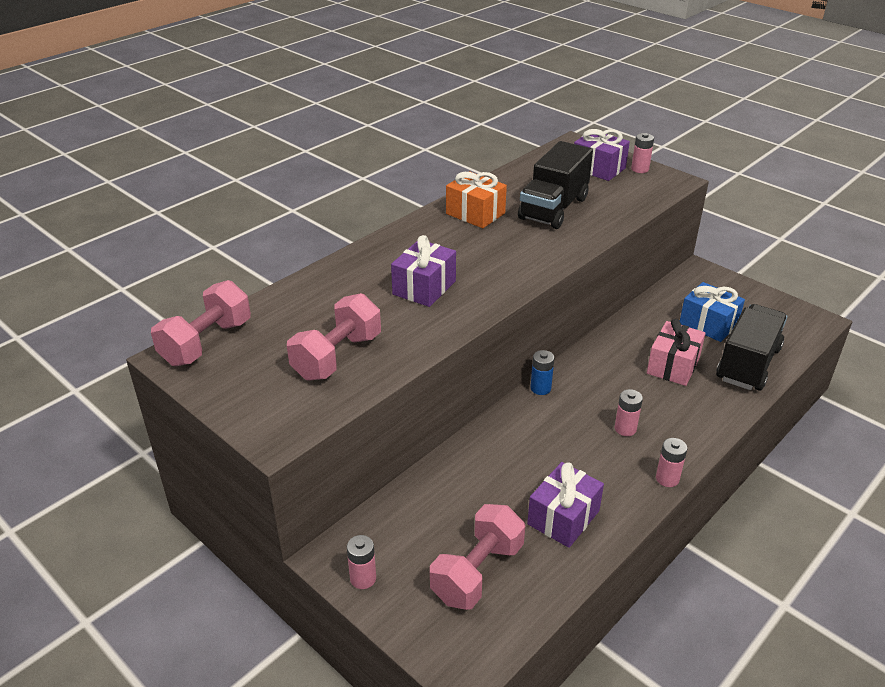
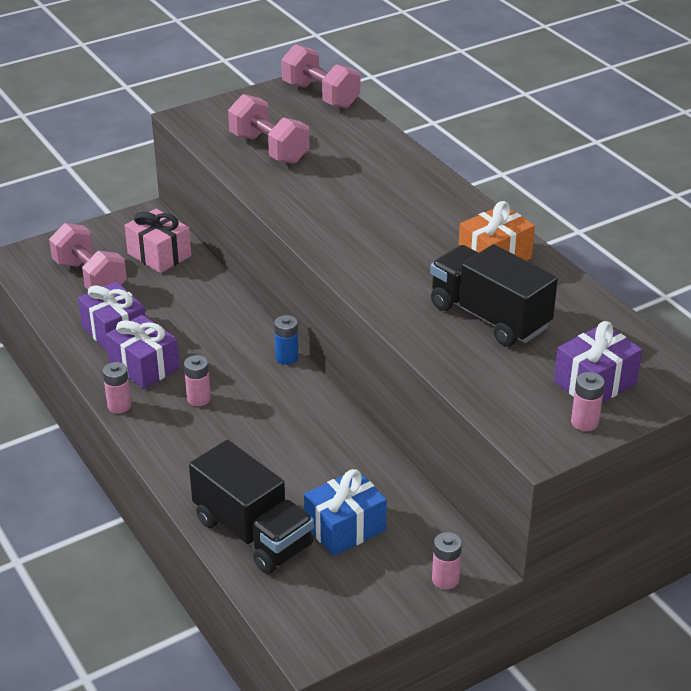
camera: 105 degrees right, 0 degrees up
pink battery [347,535,376,589] -> pink battery moved to [432,532,462,590]
purple gift [391,235,456,307] -> purple gift moved to [106,315,180,389]
pink gift [647,319,706,386] -> pink gift moved to [124,209,191,273]

